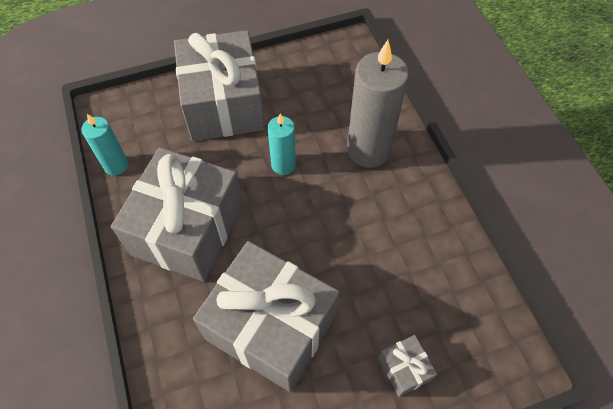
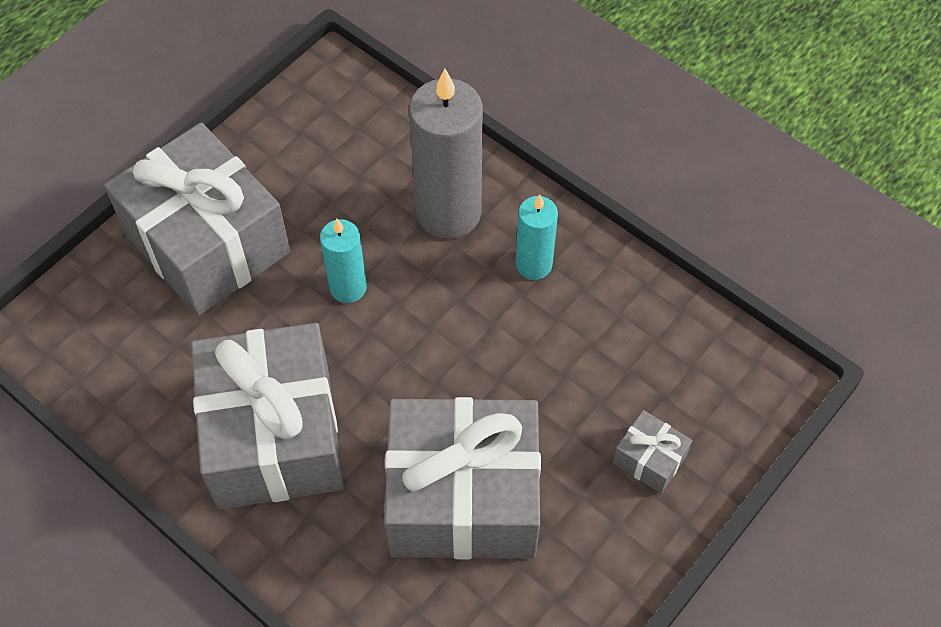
camera: 30 degrees left, 0 degrees up
turquoise candle [81,114,128,176] -> turquoise candle moved to [515,194,558,280]

